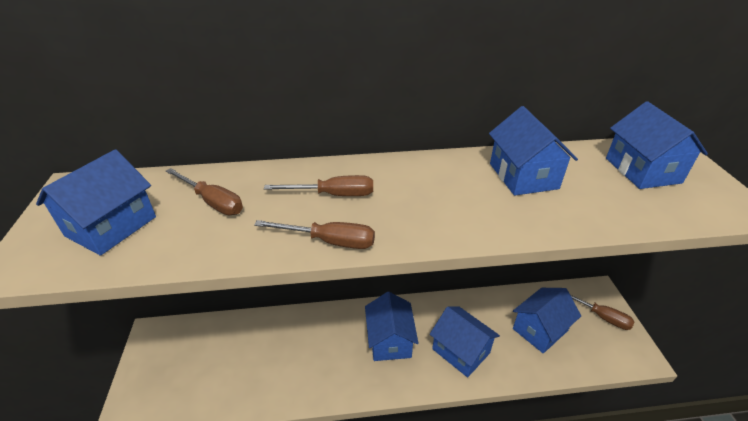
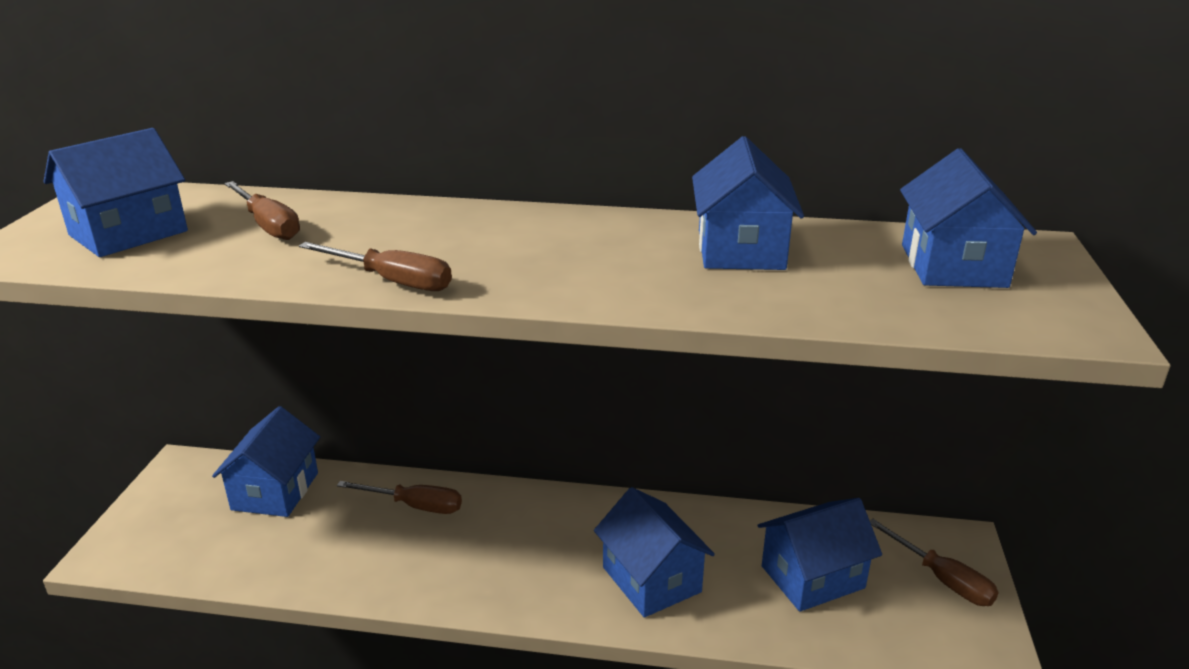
camera: 15 degrees right, 10 degrees down
brown screwdriver [264,175,373,196] -> brown screwdriver moved to [337,481,462,514]
blue house [365,292,419,361] -> blue house moved to [212,406,320,517]

